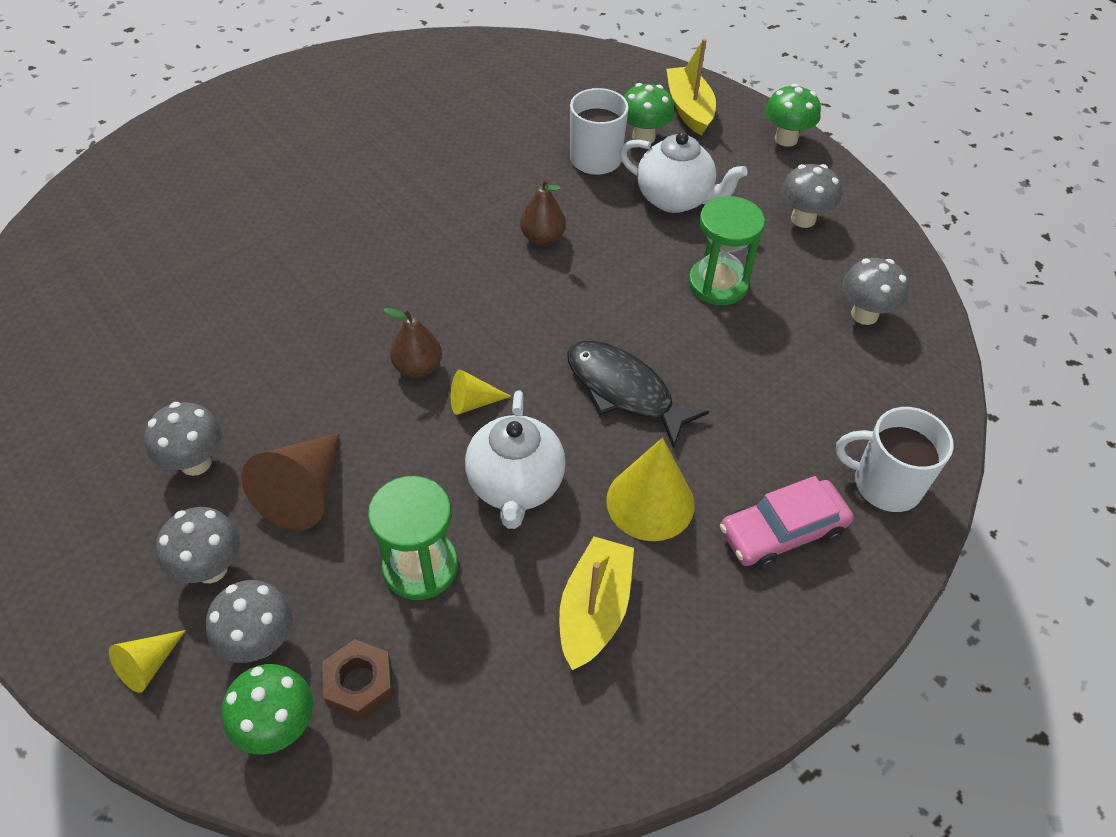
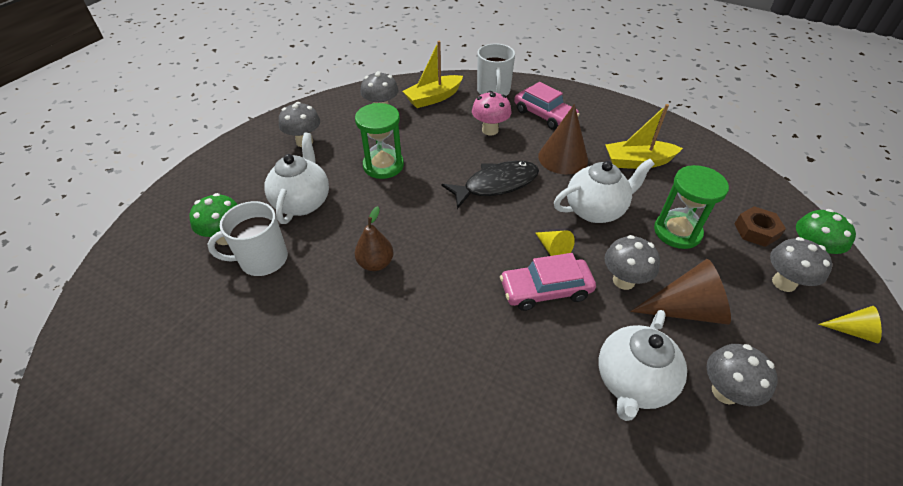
camera: 110 degrees left, 5 degrees down
grey mushroom [156,507,240,583] -> grey mushroom moved to [605,235,660,290]
brown pear [383,308,442,378] -> pink car [500,253,596,311]
black fish [567,341,709,448] -> black fish turned 135 degrees counterclockwise [442,161,539,209]
yellow cone [606,438,695,541] -> brown cone [538,104,588,174]
yellow boat [666,38,716,136] -> yellow boat moved to [403,41,463,108]
green mushroom [765,84,821,147] -> none
none -> pink mushroom [472,91,511,135]
none -> white teapot [598,310,687,421]

